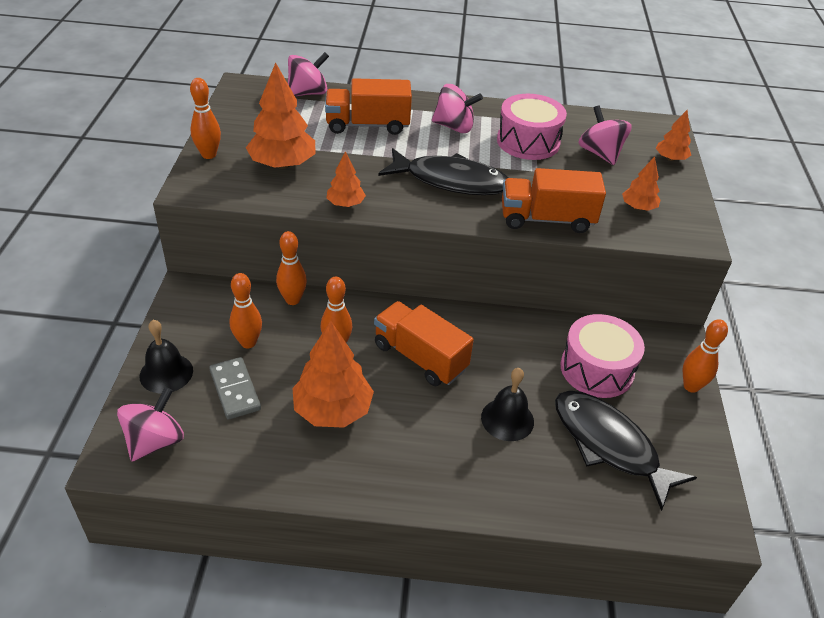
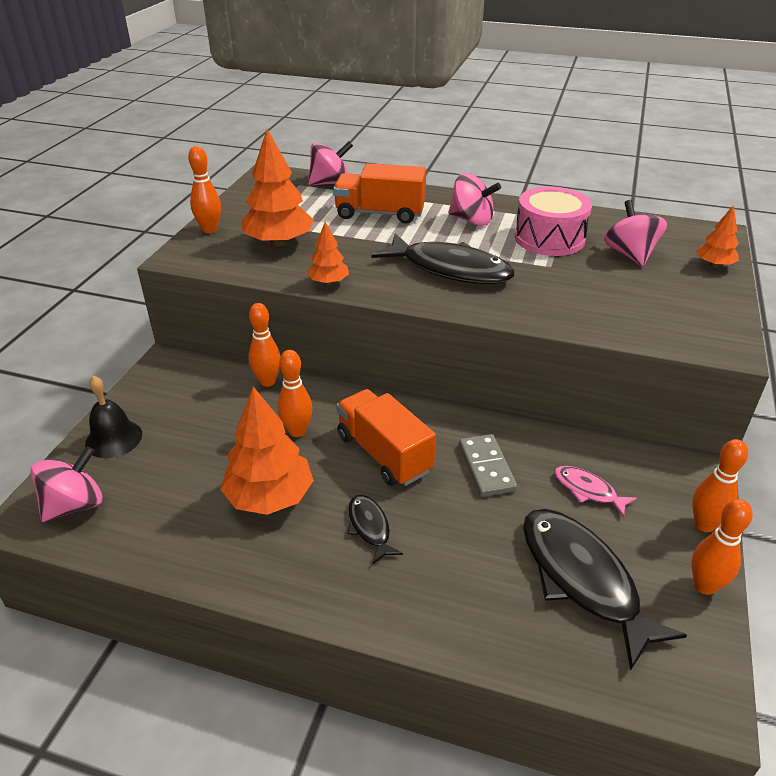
camera: 15 degrees right, 5 degrees down
grey domino [209,357,261,420] -> grey domino moved to [459,434,517,497]
orange bowling pin [230,273,262,348] -> orange bowling pin moved to [692,499,753,595]
black bell [481,368,534,441] -> none
orange truck [502,168,606,233] -> none
pink drum [561,314,645,398] -> pink fish [554,466,637,517]
orange tree [622,157,660,211] -> none
none -> black fish [348,495,403,564]

